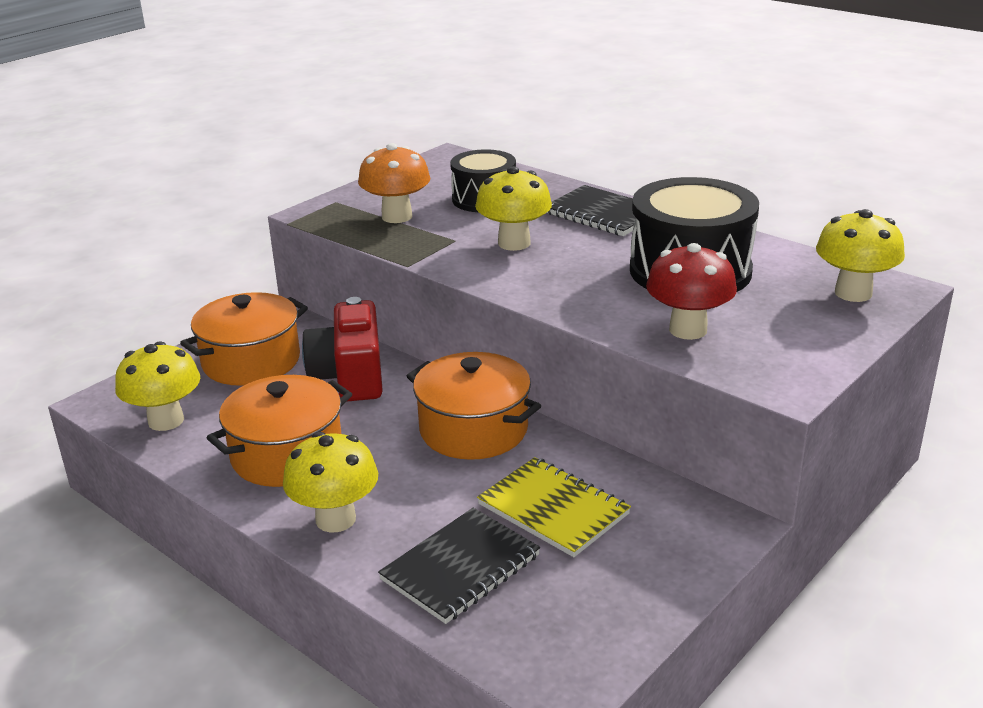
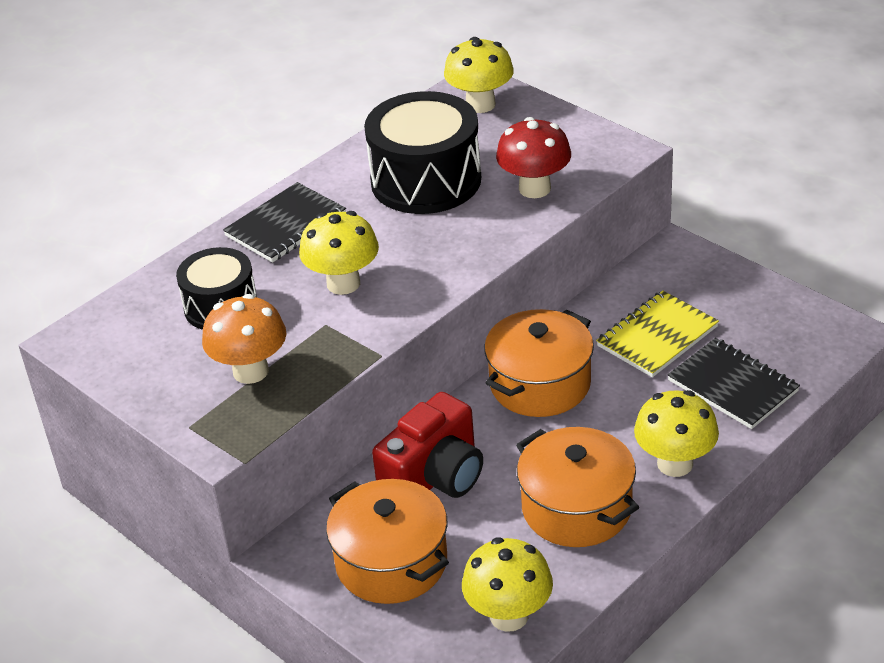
camera: 85 degrees left, 10 degrees up
red camera [302,297,383,401] -> red camera turned 45 degrees counterclockwise [372,392,483,498]

